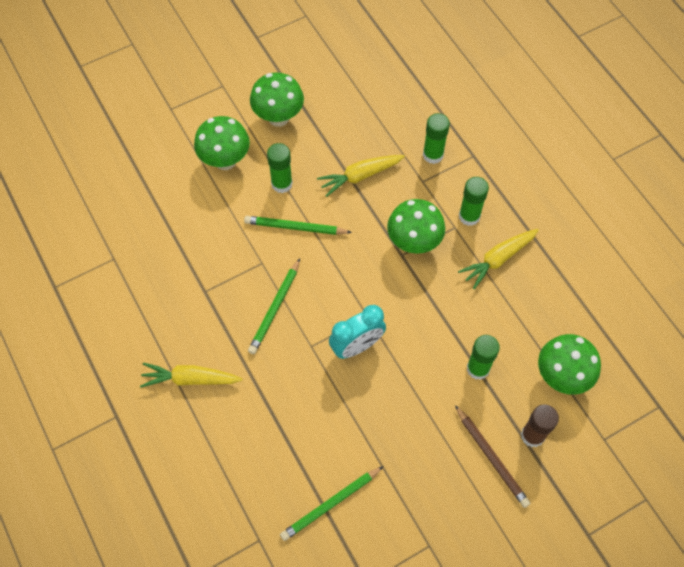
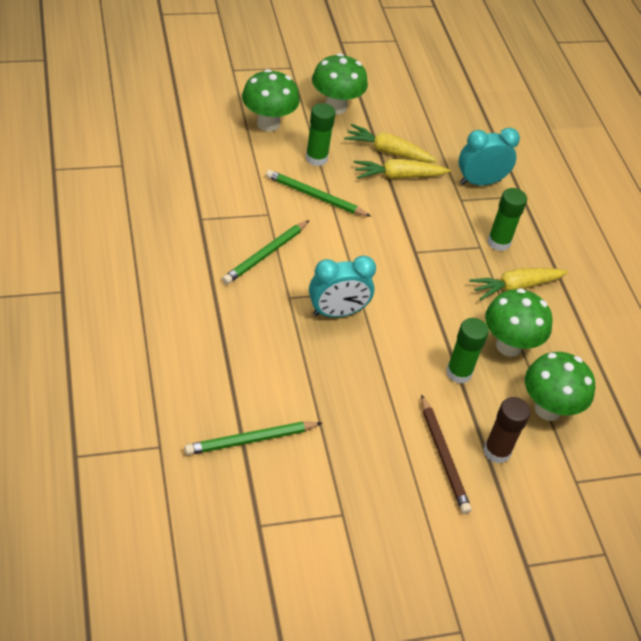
camera: 10 degrees right, 15 degrees down
yellow carrot [140,363,243,388] -> yellow carrot moved to [344,124,438,162]
green mushroom [387,199,445,254] -> green mushroom moved to [485,288,553,357]
green glue stick [423,113,450,164] -> turquoise clock [458,128,520,186]

